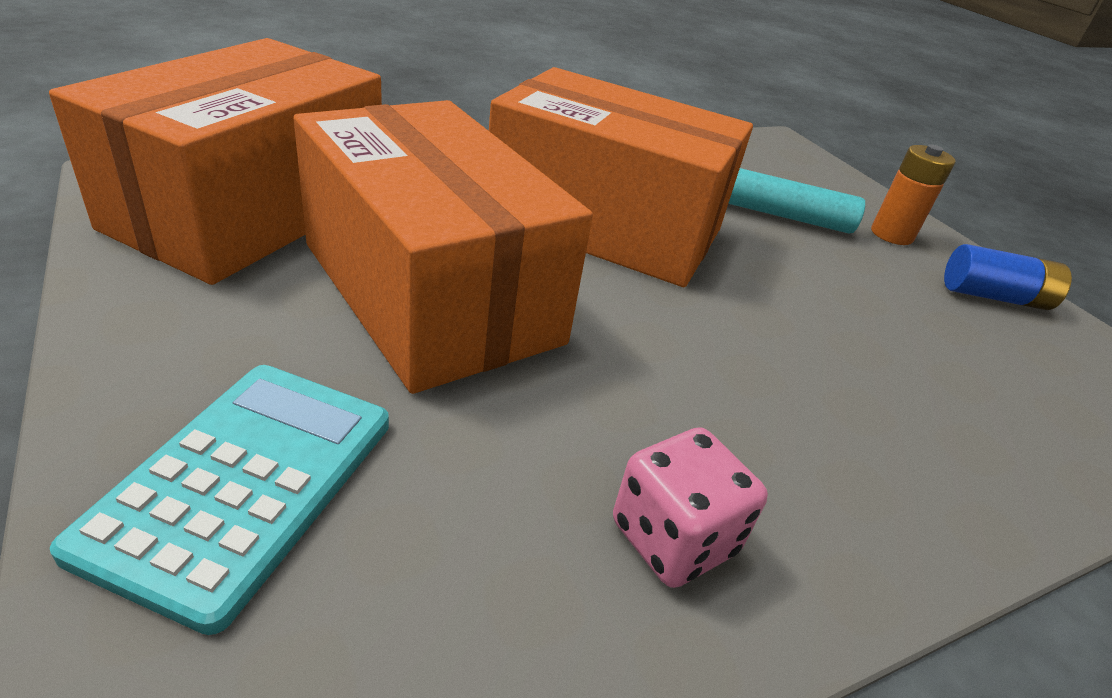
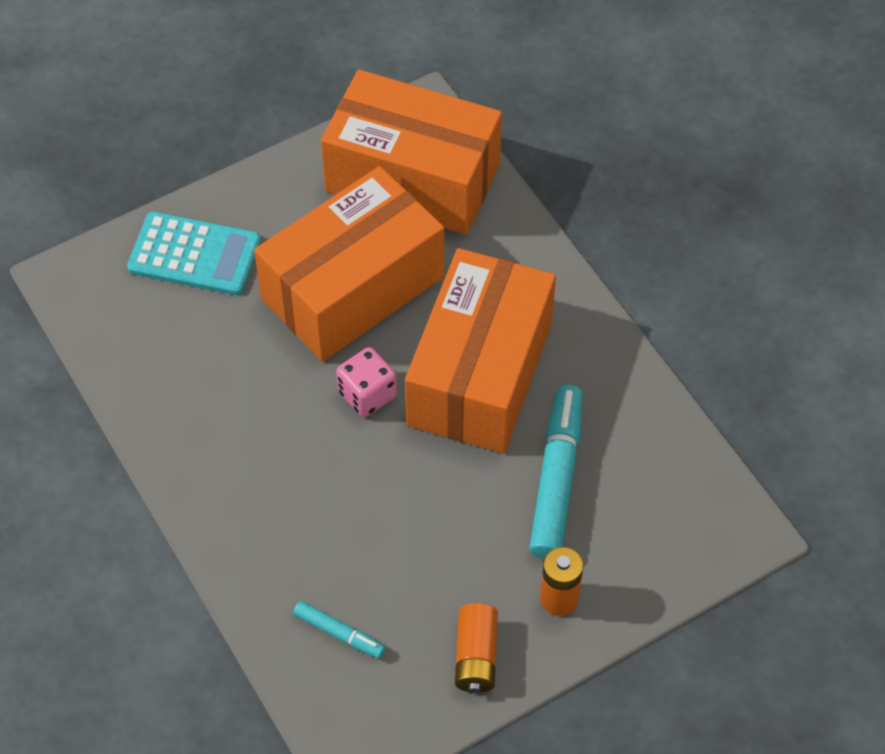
camera: 90 degrees right, 20 degrees up
pink dice [613,427,768,588] -> pink dice moved to [336,347,397,417]
blue battery [944,244,1072,310] -> orange battery [455,603,498,693]
none -> turquoise marker [293,601,385,659]

